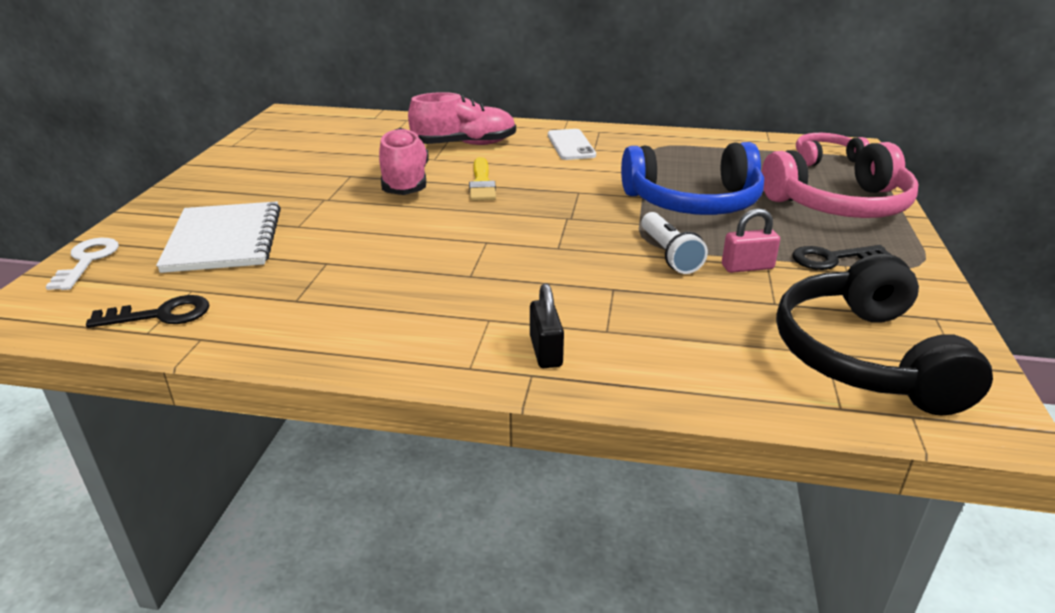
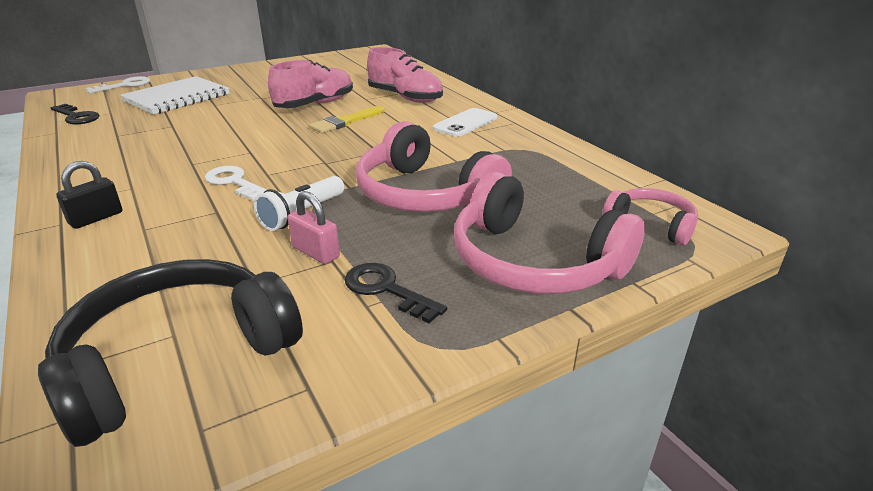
camera: 50 degrees right, 0 degrees up
blue headphones [621,142,764,215] -> pink headphones [356,121,512,212]
none -> white key [205,166,267,201]

